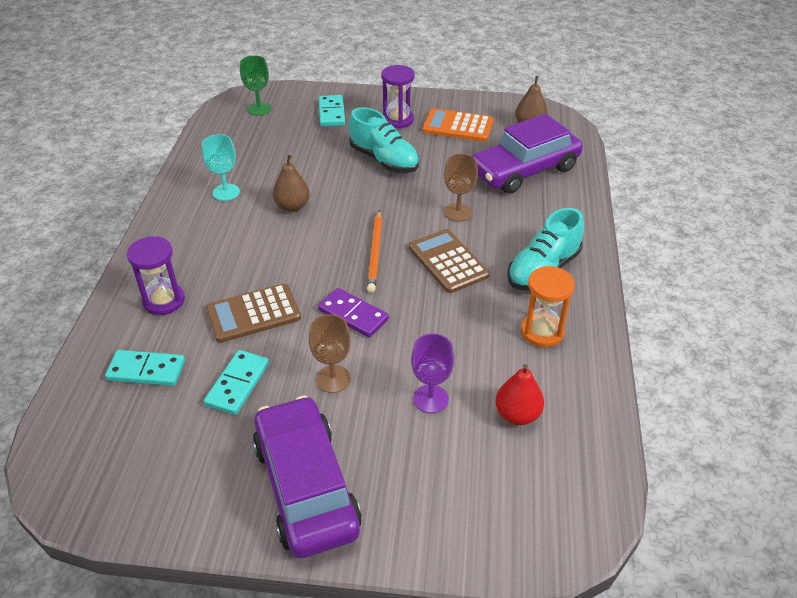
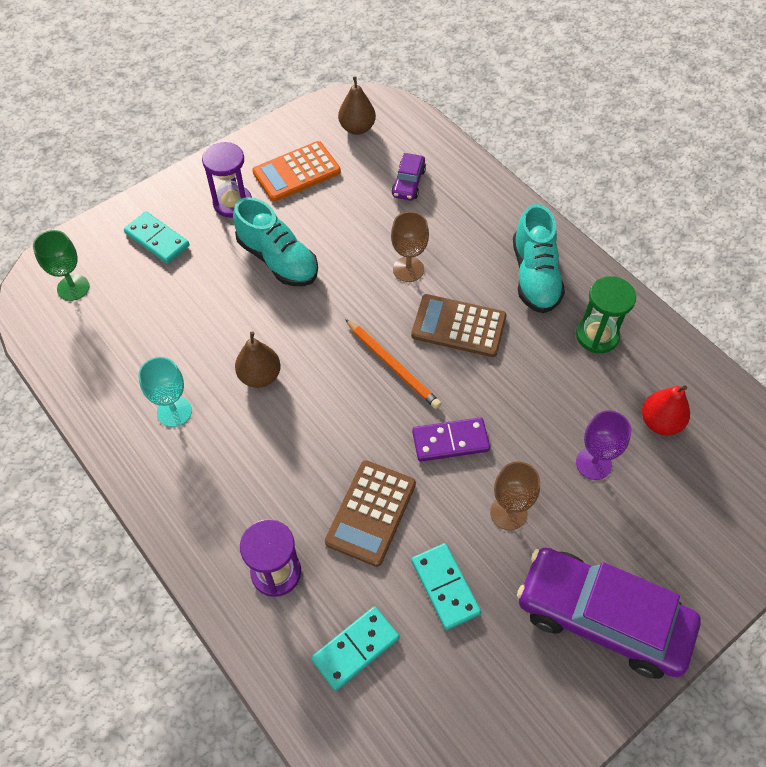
camera: 45 degrees left, 15 degrees up
turquoise shoe [349,107,419,173] -> turquoise shoe turned 45 degrees clockwise [233,197,318,286]
purple car [472,114,583,194] -> purple car [391,153,426,200], size x0.44
orange hourglass [521,266,575,348] -> green hourglass [576,276,636,353]

